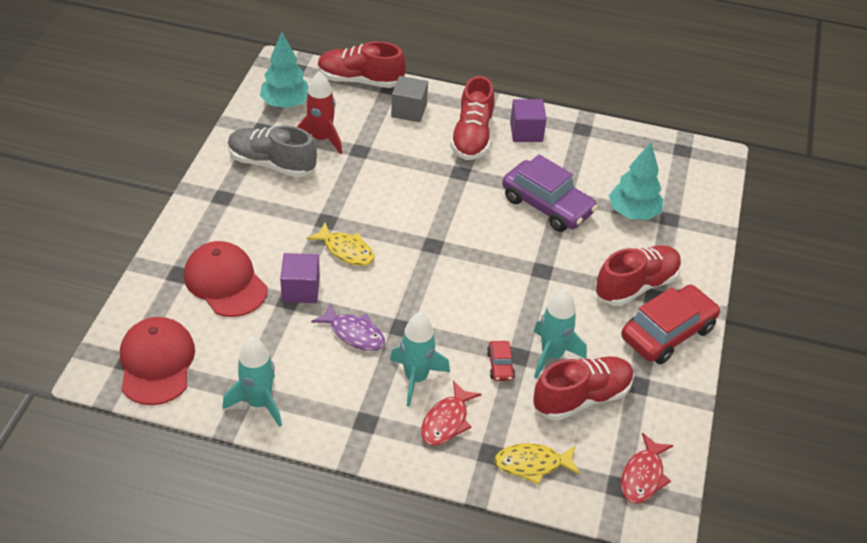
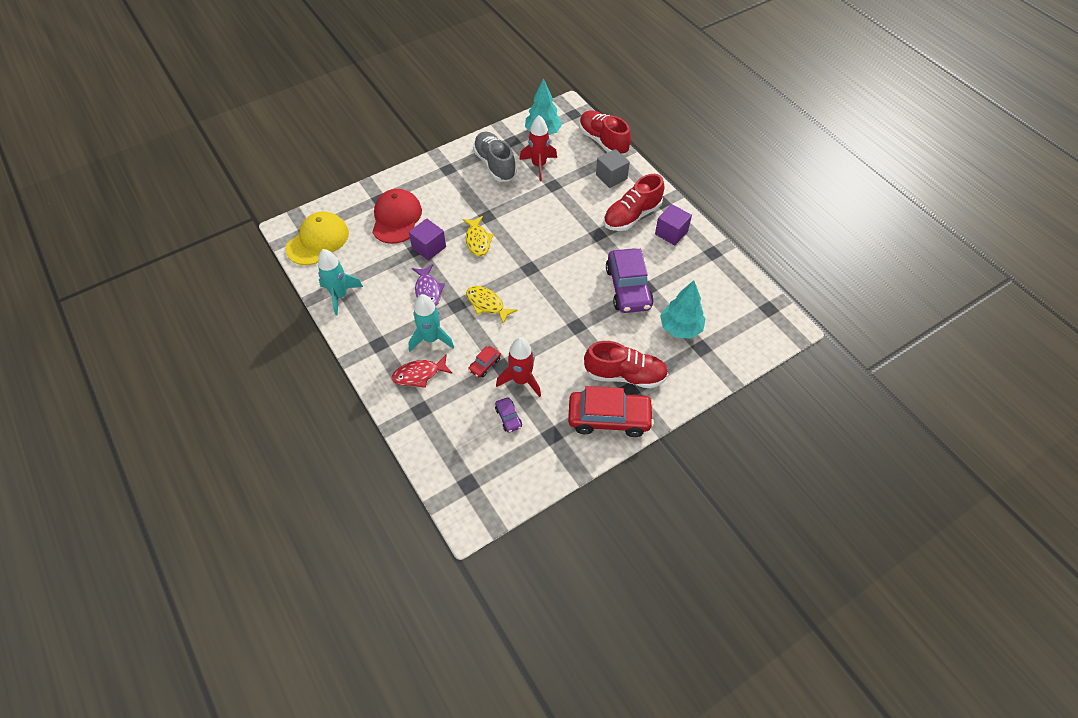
camera: 45 degrees right, 10 degrees up
red cap [120,317,195,405] -> yellow cap [286,212,349,265]
yellow fish [494,443,580,484] -> yellow fish moved to [466,286,518,324]
red shoe [533,356,634,421] -> purple car [495,397,522,433]
turquoise rocket [534,289,587,379] -> red rocket [496,337,541,397]
red fish [621,433,674,504] -> none

